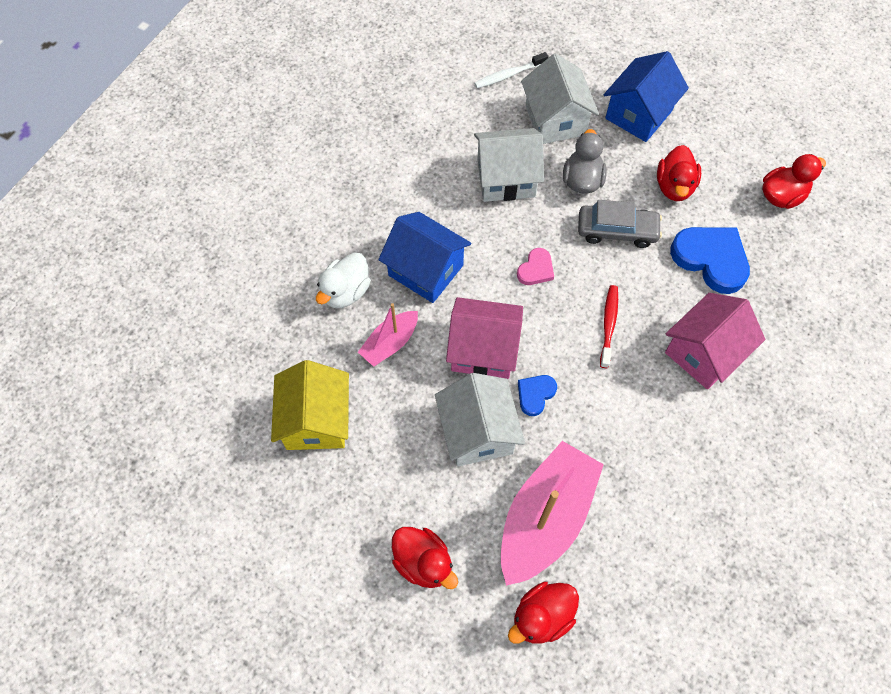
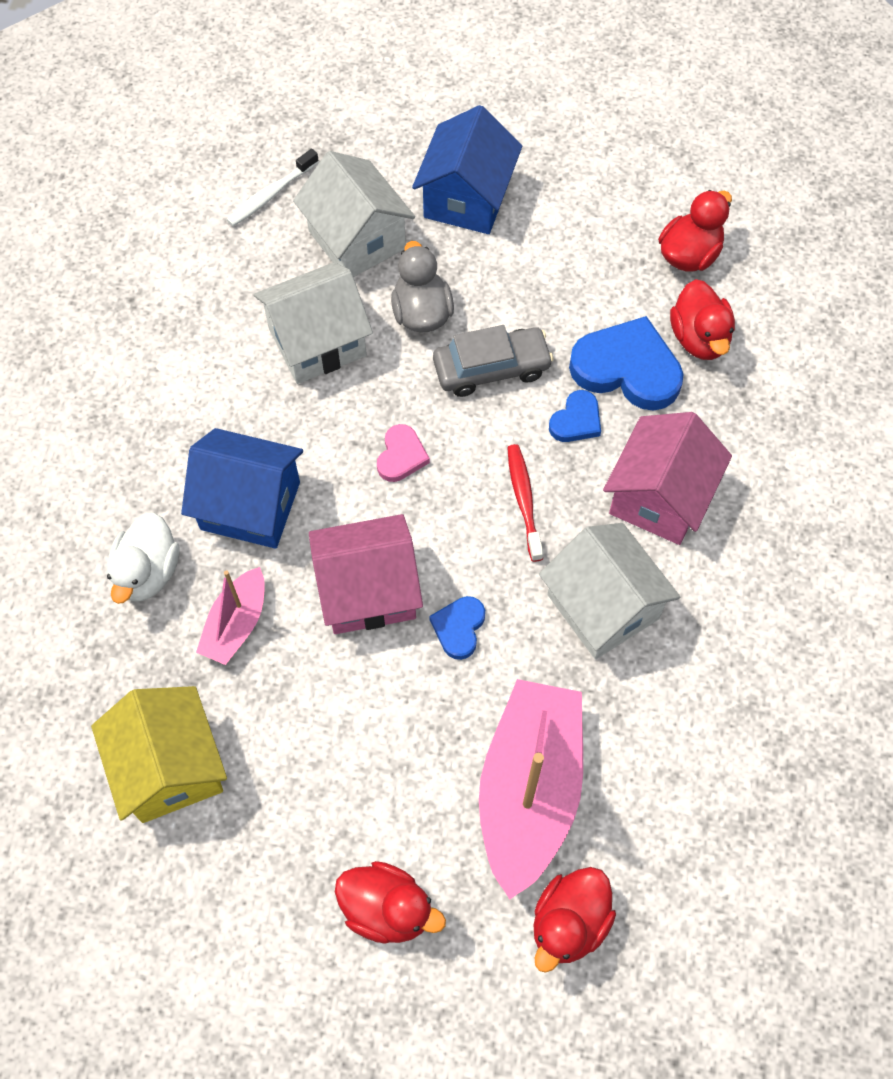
camera: 20 degrees left, 0 degrees up
white house [435,373,525,467] -> white house moved to [539,523,680,659]
red duck [657,145,701,201] -> red duck moved to [670,279,735,360]
none -> blue heart [549,390,601,442]

